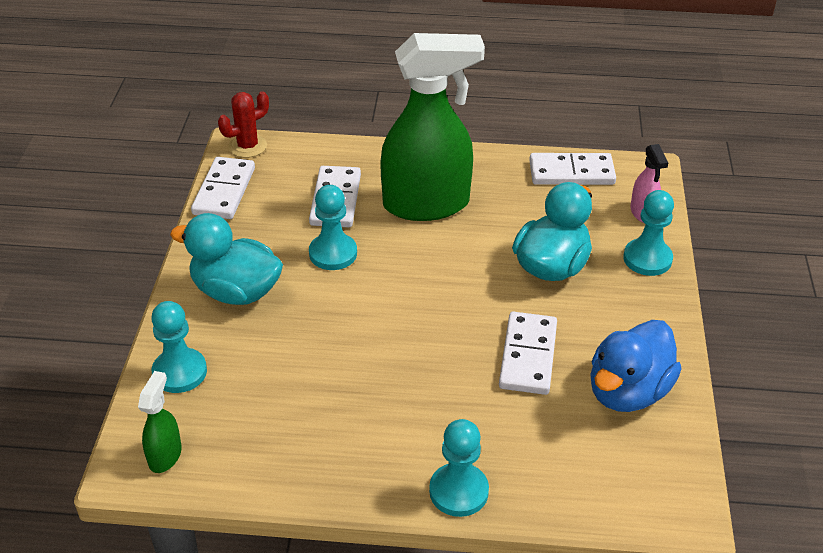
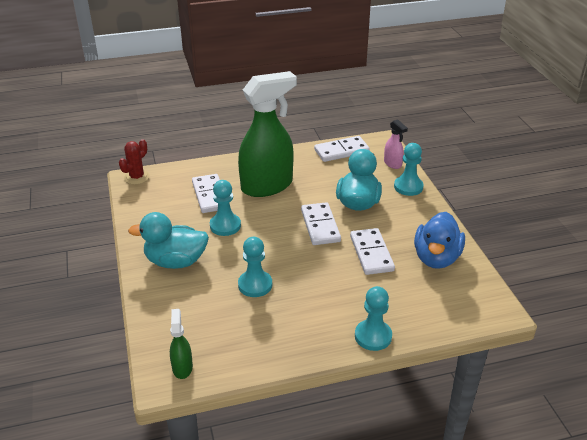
camera: 20 degrees left, 5 degrees down
turquoise pawn [151,301,207,393] -> turquoise pawn moved to [238,237,272,297]
white domino [191,157,255,219] -> white domino moved to [301,202,341,245]

